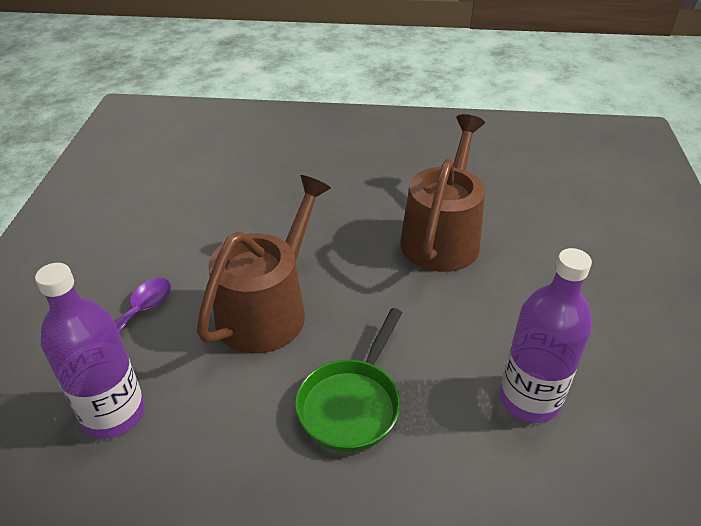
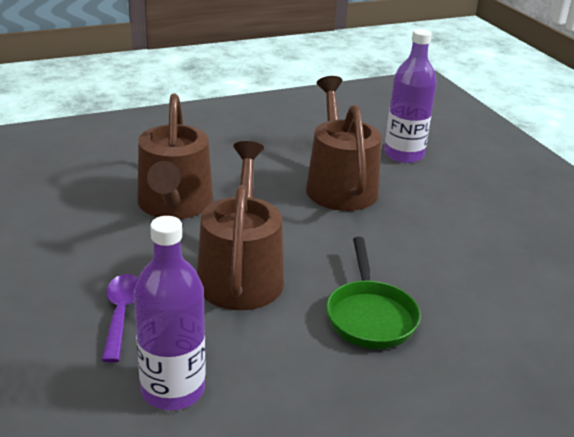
camera: 30 degrees left, 10 degrees down
purple bottle [500,248,592,423] -> purple bottle moved to [384,29,437,163]
none -> brown watering can [137,93,214,219]

